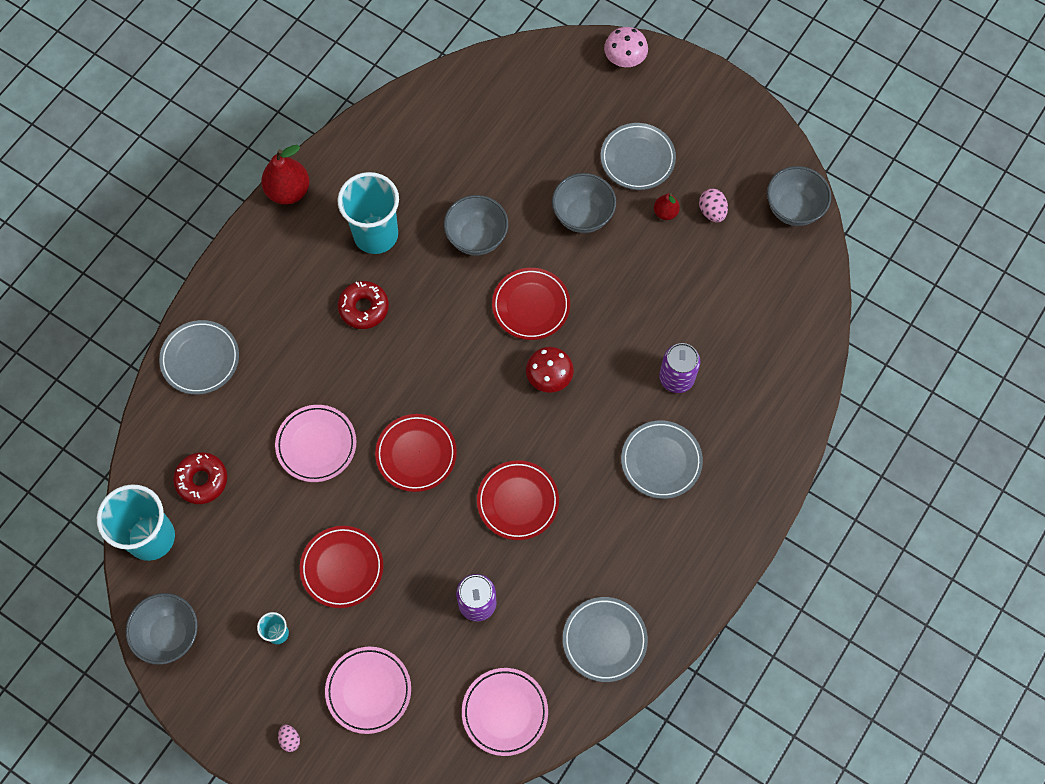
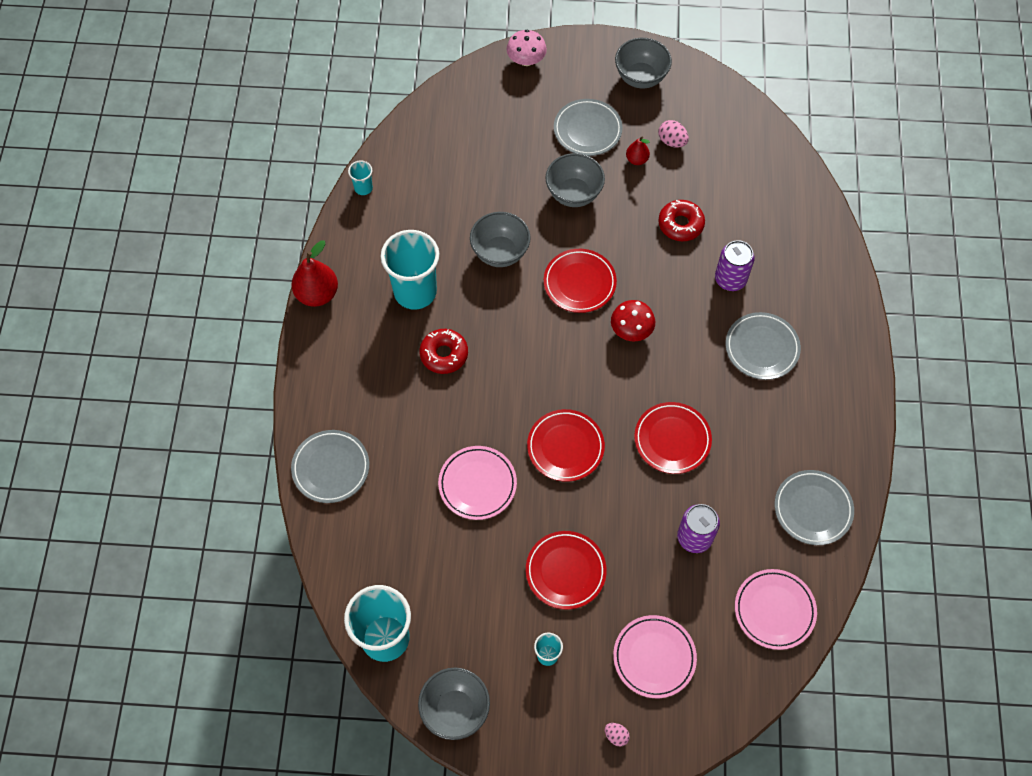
camera: 30 degrees left, 5 degrees down
red donut [173,452,227,504] -> red donut moved to [658,200,705,241]
grey bowl [767,166,831,226] -> grey bowl moved to [615,38,672,88]
none -> turquoise cup [348,160,373,195]

